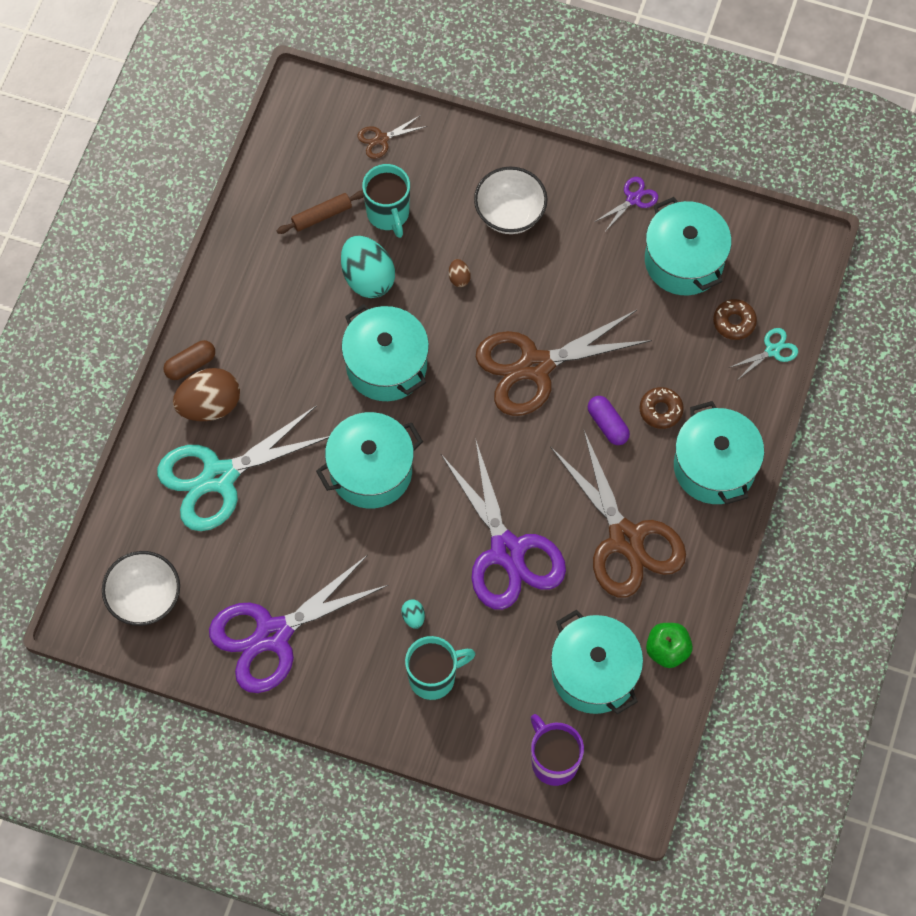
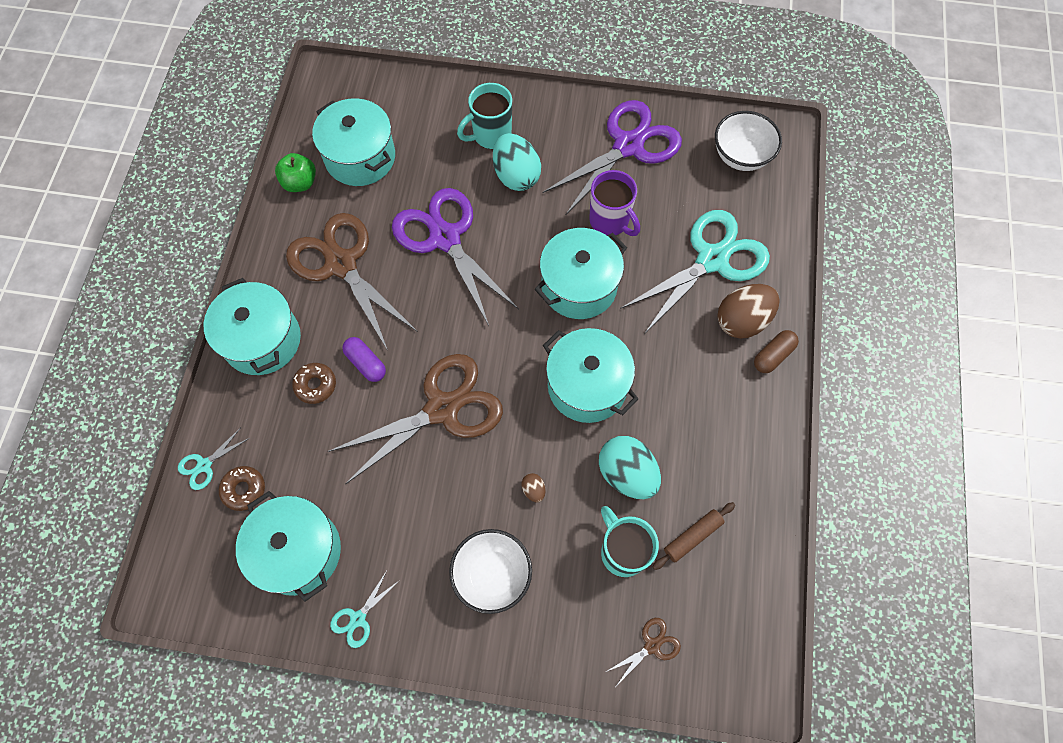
camera: 170 degrees right, 0 degrees up
turquoise egg [401,599,425,629] -> turquoise egg [493,133,541,191], size x2.30
purple mug [531,714,584,786] -> purple mug moved to [589,170,640,236]
purple scissors [595,177,658,233] -> turquoise scissors [330,571,399,648]

